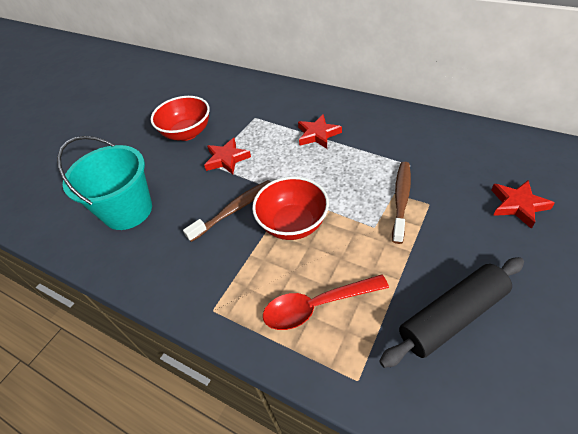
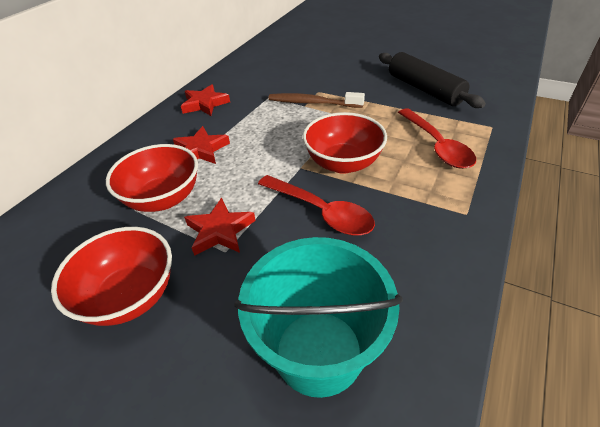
camera: 95 degrees left, 5 degrees down
brown toothbrush [183,180,271,242] -> red spoon [258,175,375,235]
red star [491,180,555,229] -> red star moved to [181,84,230,116]
none -> red bowl [106,144,198,212]

